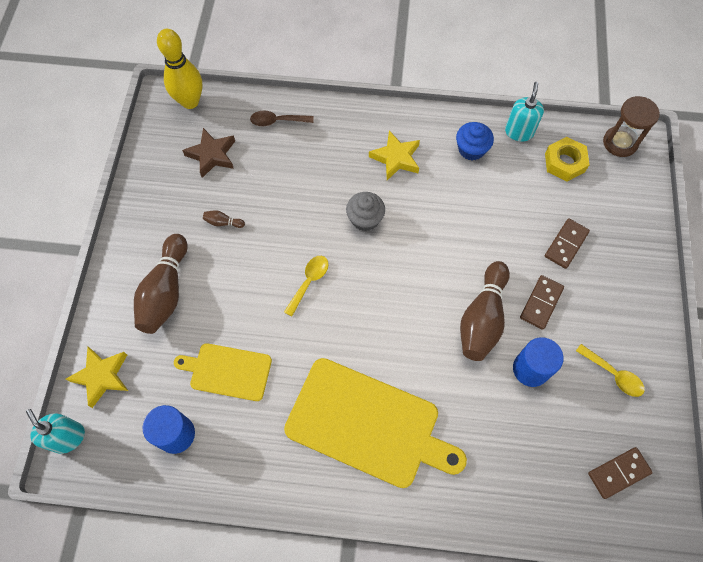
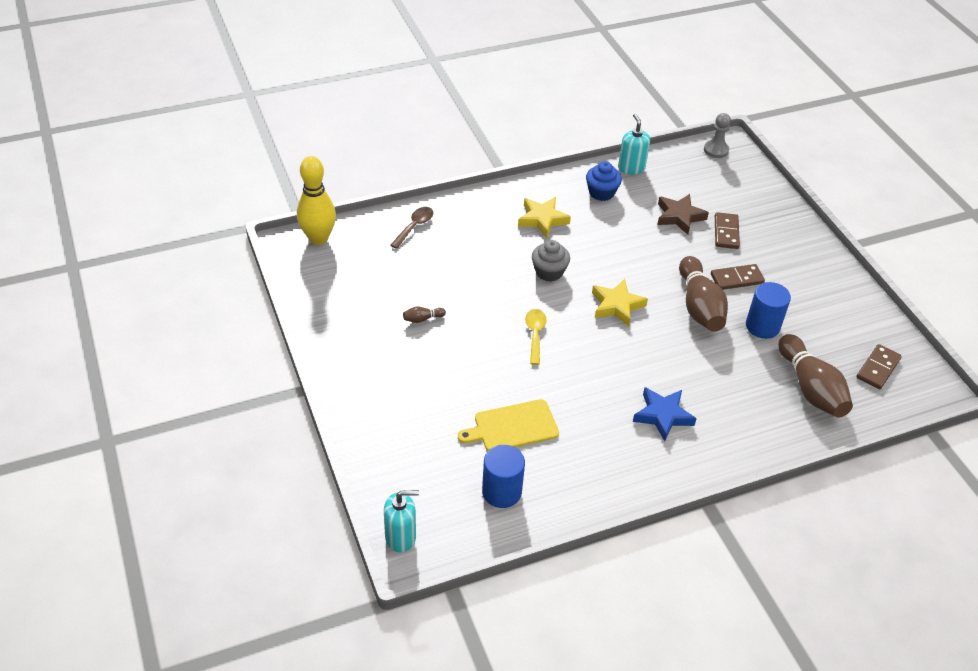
camera: 30 degrees left, 20 degrees down
turquoise soap dispenser [26,409,85,454] -> turquoise soap dispenser turned 150 degrees clockwise [384,490,419,553]
yellow star [66,347,128,408] -> yellow star moved to [592,279,648,326]
brown bowling pin [134,234,188,334] -> brown bowling pin moved to [778,334,853,418]
brown star [182,128,235,178] -> brown star moved to [657,194,709,235]
brown spoon [250,110,314,126] -> brown spoon turned 150 degrees clockwise [390,207,433,249]
yellow cutting board [284,358,467,488] -> blue star [633,387,697,441]
brown domino [520,275,564,330] -> brown domino turned 75 degrees clockwise [711,264,765,290]
yellow nut [545,137,590,182] -> none
yellow spoon [576,344,645,397] -> none
brown hourglass [603,96,660,157] -> grey pawn [704,113,731,158]

